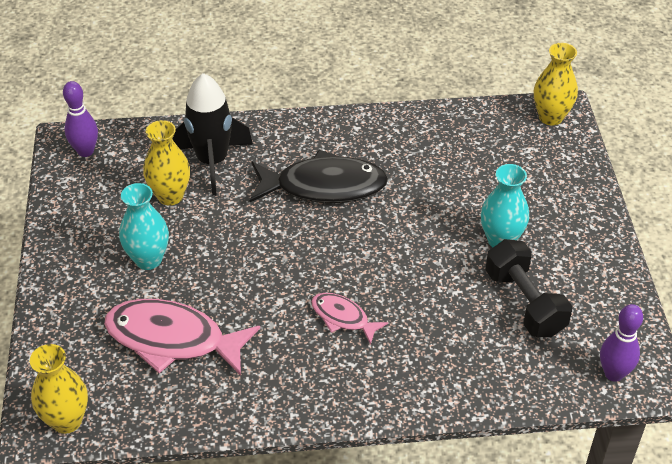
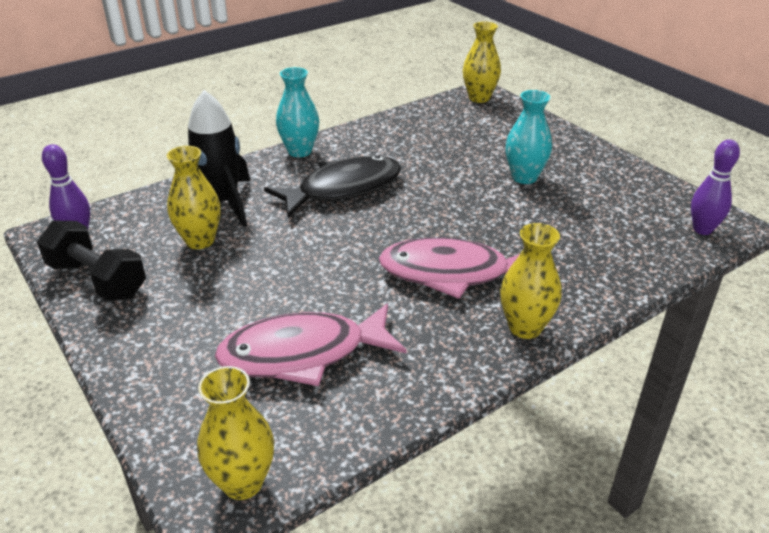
camera: 30 degrees left, 10 degrees down
turquoise vase [119,183,169,270] -> turquoise vase moved to [276,67,319,157]
pink fish [311,293,388,345] -> pink fish [379,238,520,299], size x1.89
black dumbbell [485,239,572,337] -> black dumbbell moved to [37,220,146,301]
none -> yellow vase [500,223,562,339]

